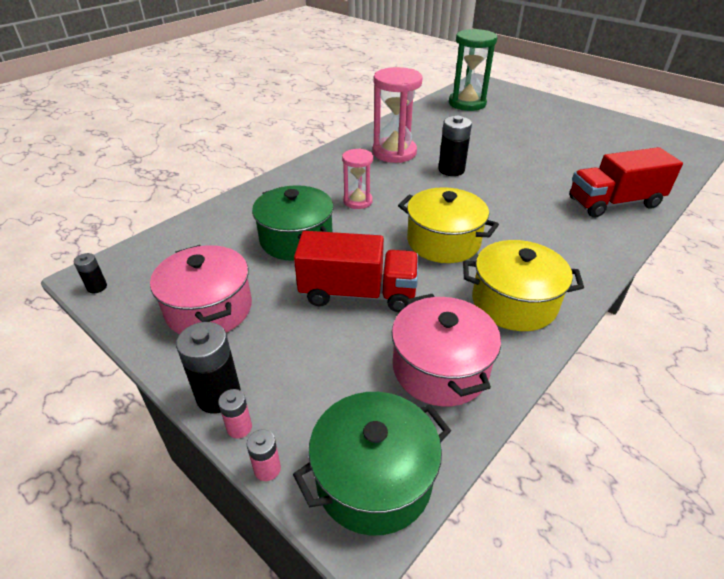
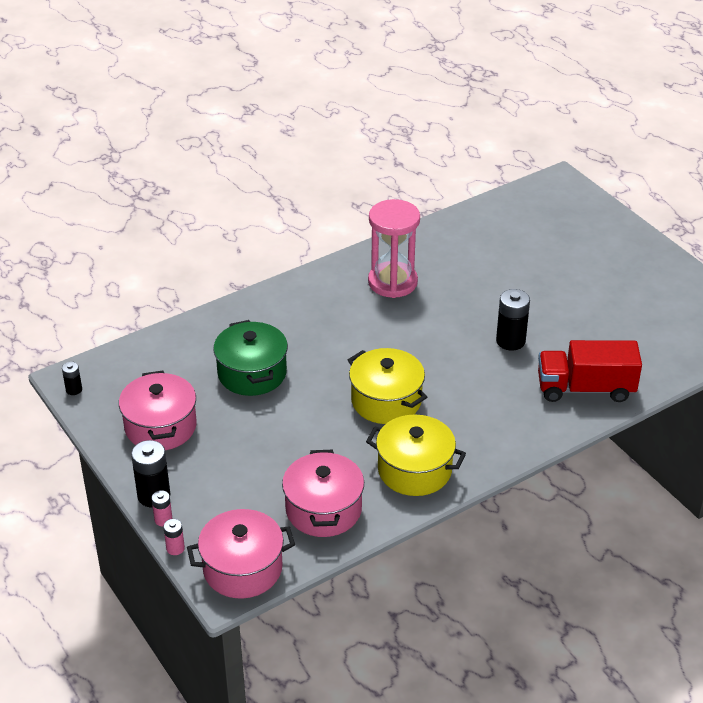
camera: 15 degrees right, 0 degrees up
green pot [293,392,451,536] -> pink pot [187,509,295,599]
red truck [294,231,419,312] -> none
pink hourglass [342,148,373,209] -> none
black battery [438,116,472,176] -> black battery moved to [496,289,530,351]
green hourglass [449,29,497,111] -> none

